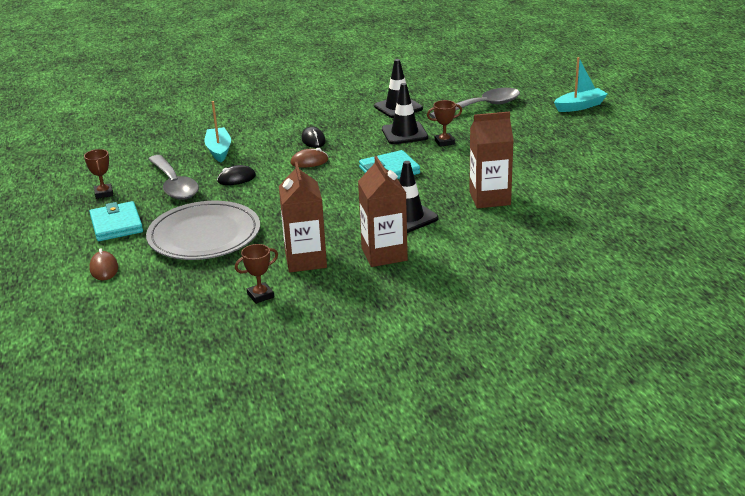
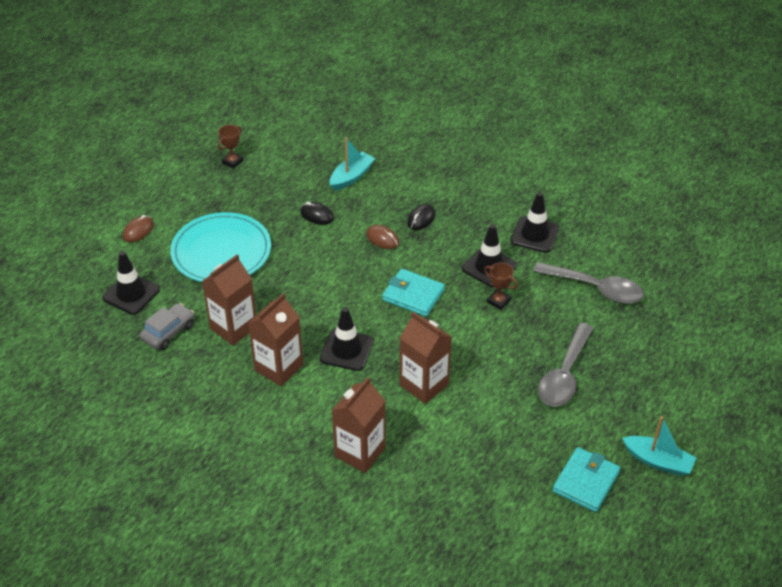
camera: 50 degrees right, 15 degrees up
turquoise wallet [90,201,143,241] -> turquoise wallet moved to [552,447,620,512]
grey plate [146,201,260,260] -> turquoise plate [170,212,271,282]
grey spoon [148,155,199,200] -> grey spoon moved to [538,323,594,407]
brown trophy [235,244,278,304] -> grey car [140,303,194,350]
turquoise boat [554,57,608,112] -> turquoise boat moved to [622,416,696,476]
none -> black traffic cone [102,251,160,315]
none -> brown carton [332,377,386,473]

